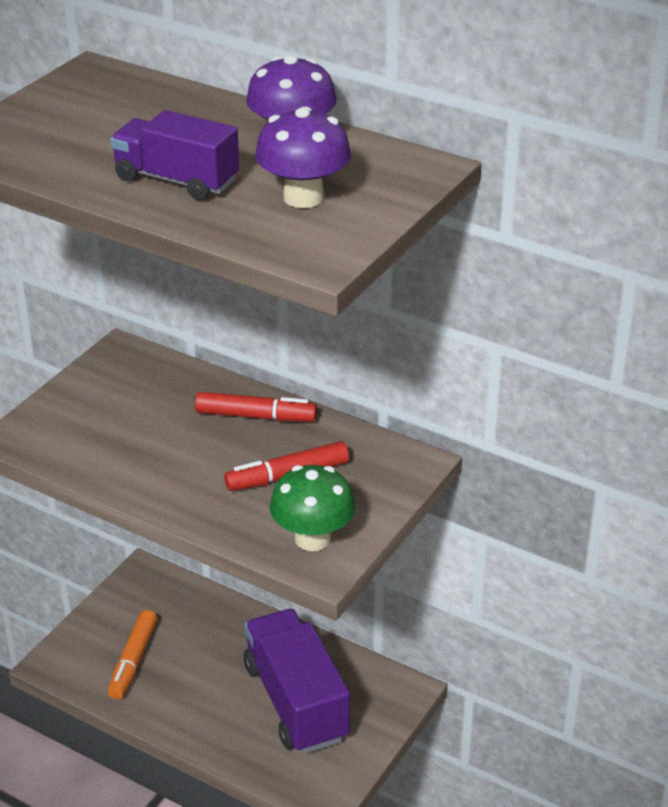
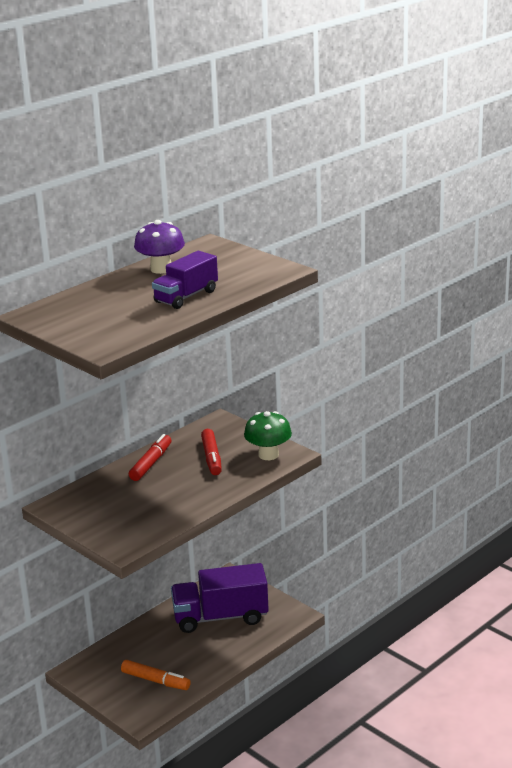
camera: 75 degrees left, 10 degrees down
purple mushroom [255,106,351,208] -> none

